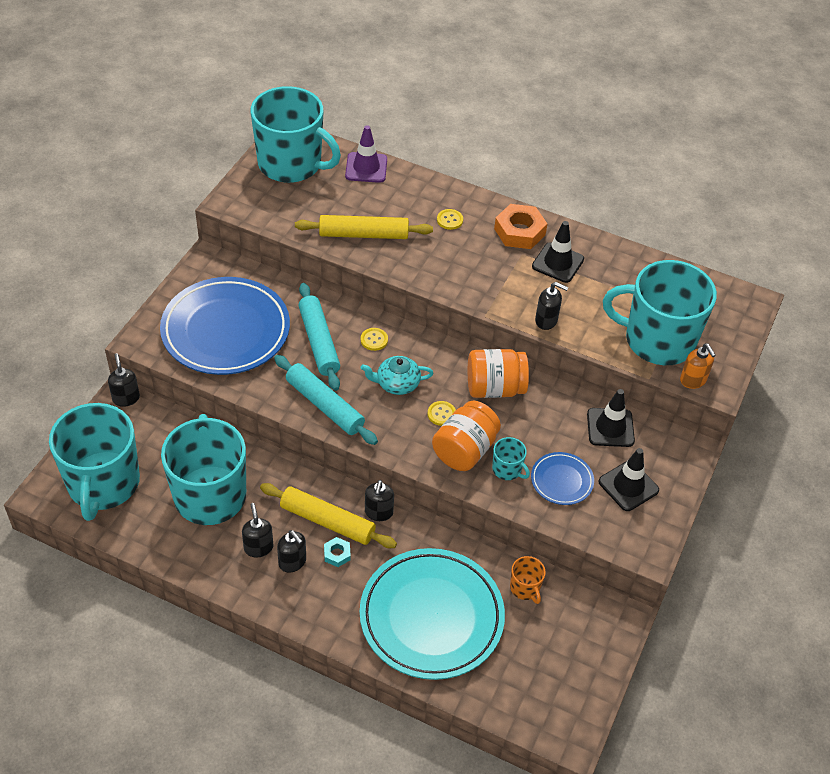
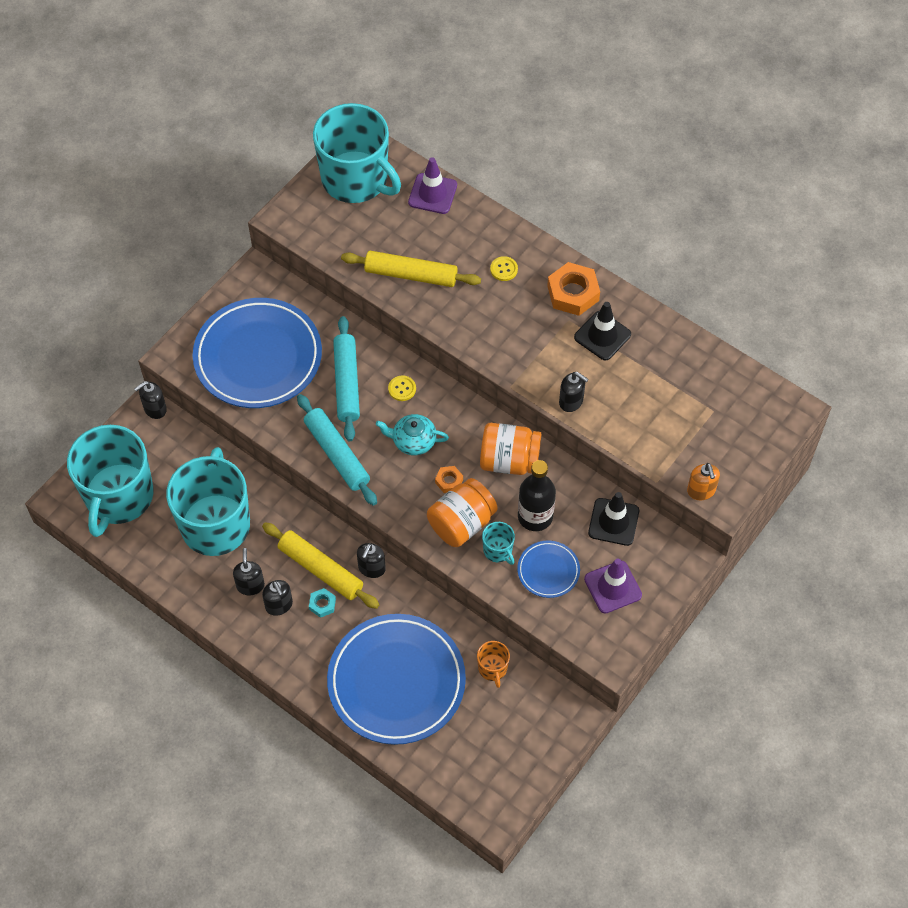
camera: 15 degrees right, 10 degrees up
black soap dispenser [108,353,140,407] -> black soap dispenser turned 120 degrees counterclockwise [134,381,167,419]
turquoise plate [360,548,505,680] -> blue plate [327,614,466,745]
yellow button [427,401,456,426] -> orange nut [435,466,463,493]
black traffic cone [599,448,659,511] -> purple traffic cone [584,559,642,614]
turquoise mug [603,260,717,365] -> none
none -> black bottle [518,460,556,531]

